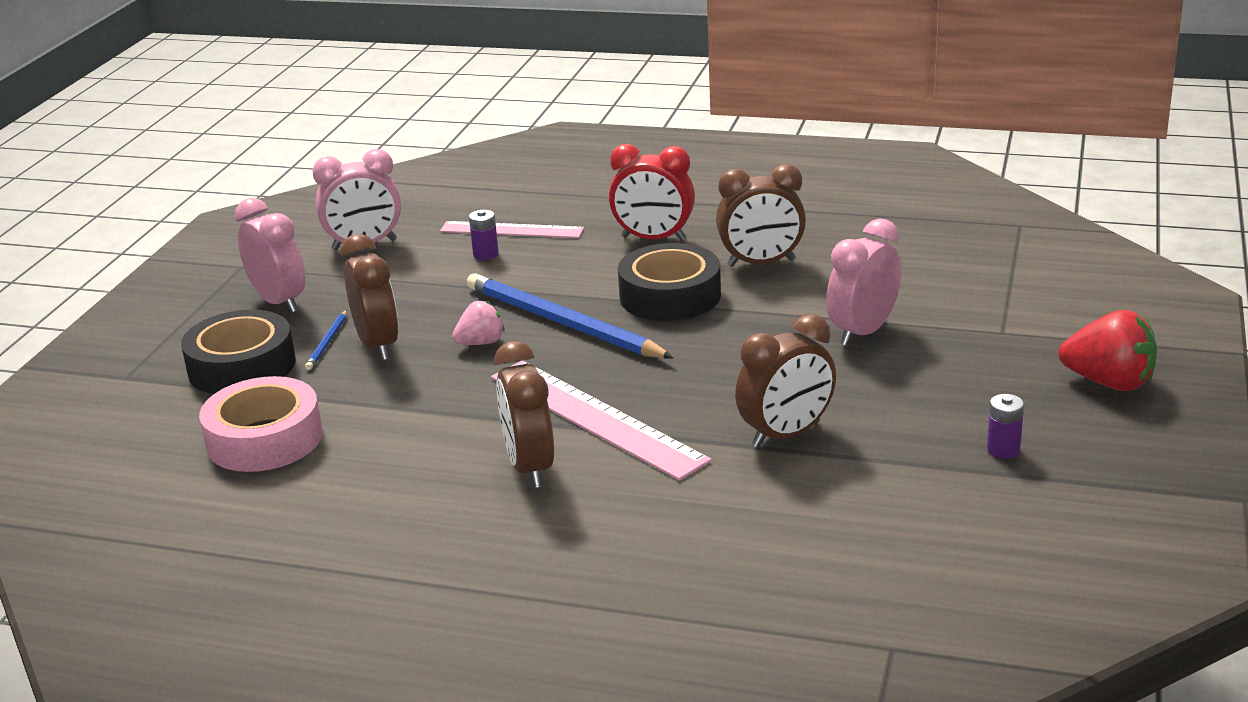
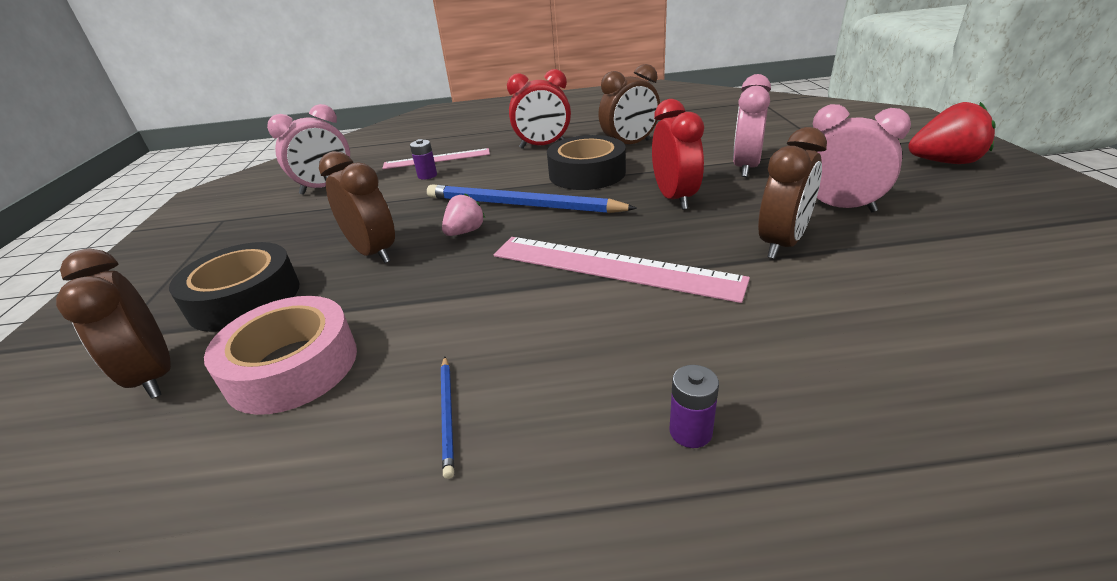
camera: 20 degrees left, 5 degrees up
pink clock [235,198,305,313] -> pink clock moved to [813,104,911,212]
blue pencil [305,310,347,370] -> blue pencil moved to [441,357,454,479]
brown clock [494,341,554,488] -> brown clock moved to [56,248,171,399]
purple battery [987,394,1024,458] -> purple battery moved to [669,365,719,448]
none -> red clock [652,99,704,210]

